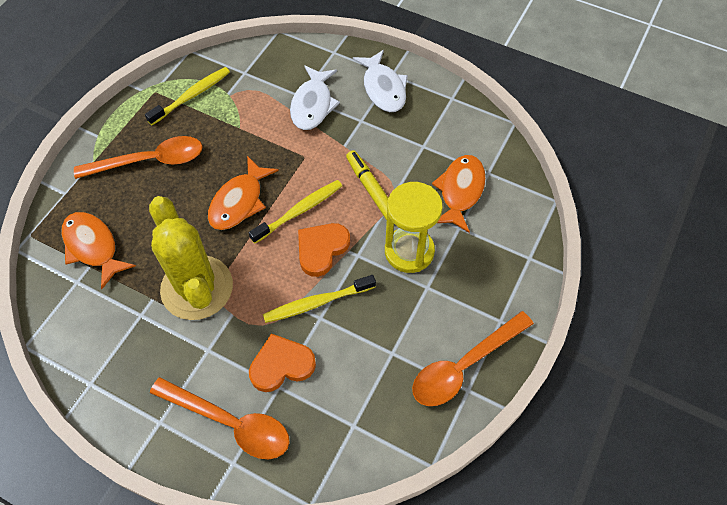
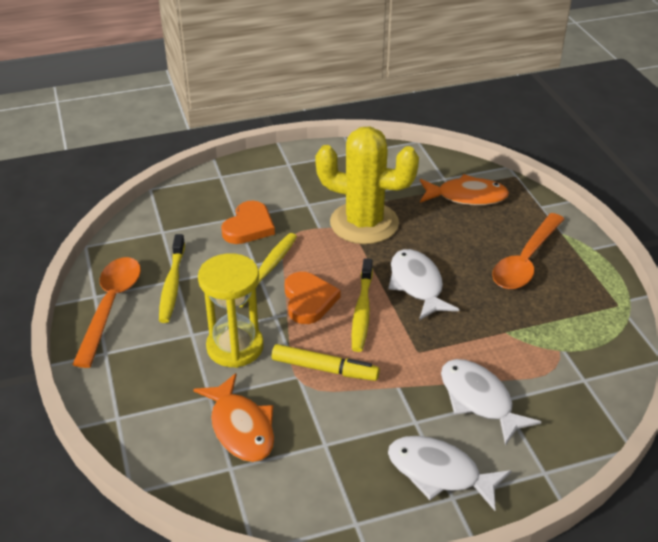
camera: 135 degrees right, 20 degrees down
yellow toothbrush [145,67,230,125] -> yellow toothbrush moved to [159,234,185,323]
orange spoon [150,377,290,459] -> none
orange fish [208,156,279,230] -> white fish [388,249,459,320]

